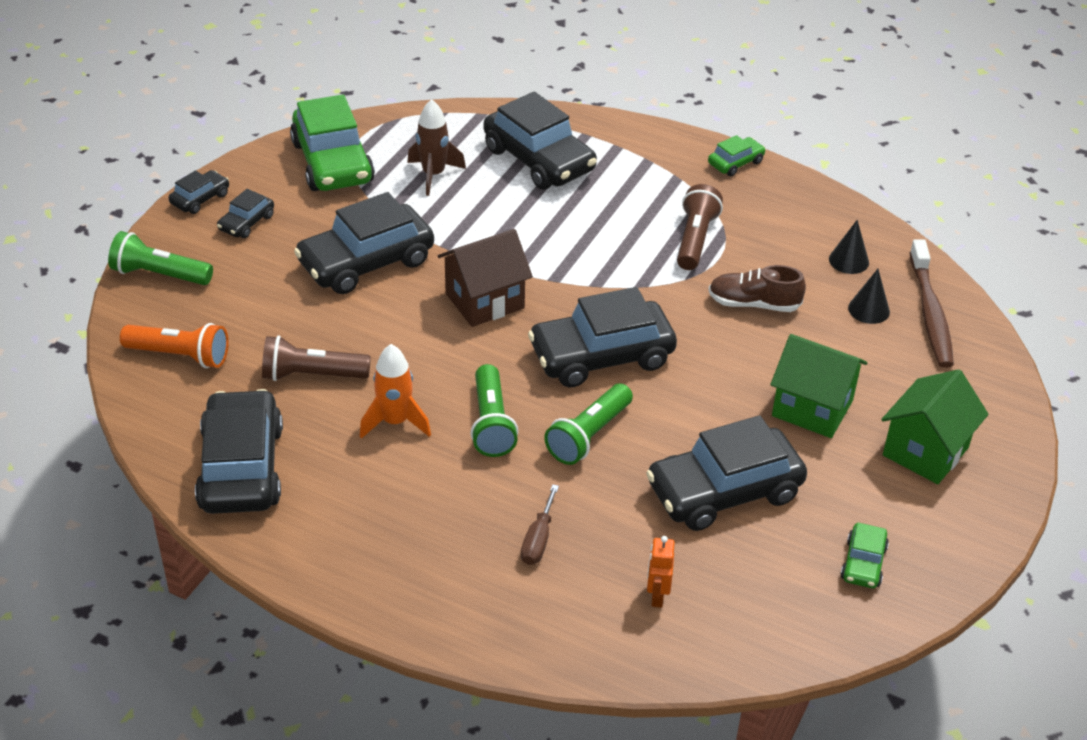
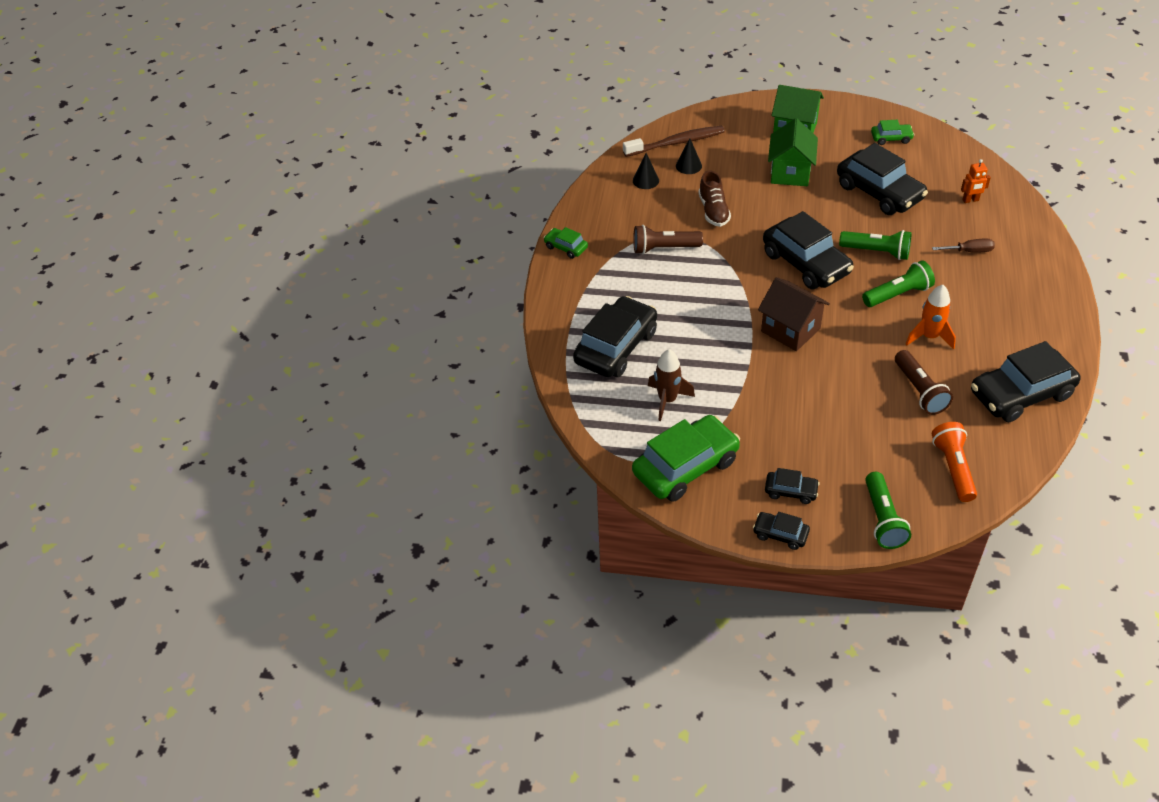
camera: 105 degrees left, 5 degrees up
black car [294,192,434,294] -> none

